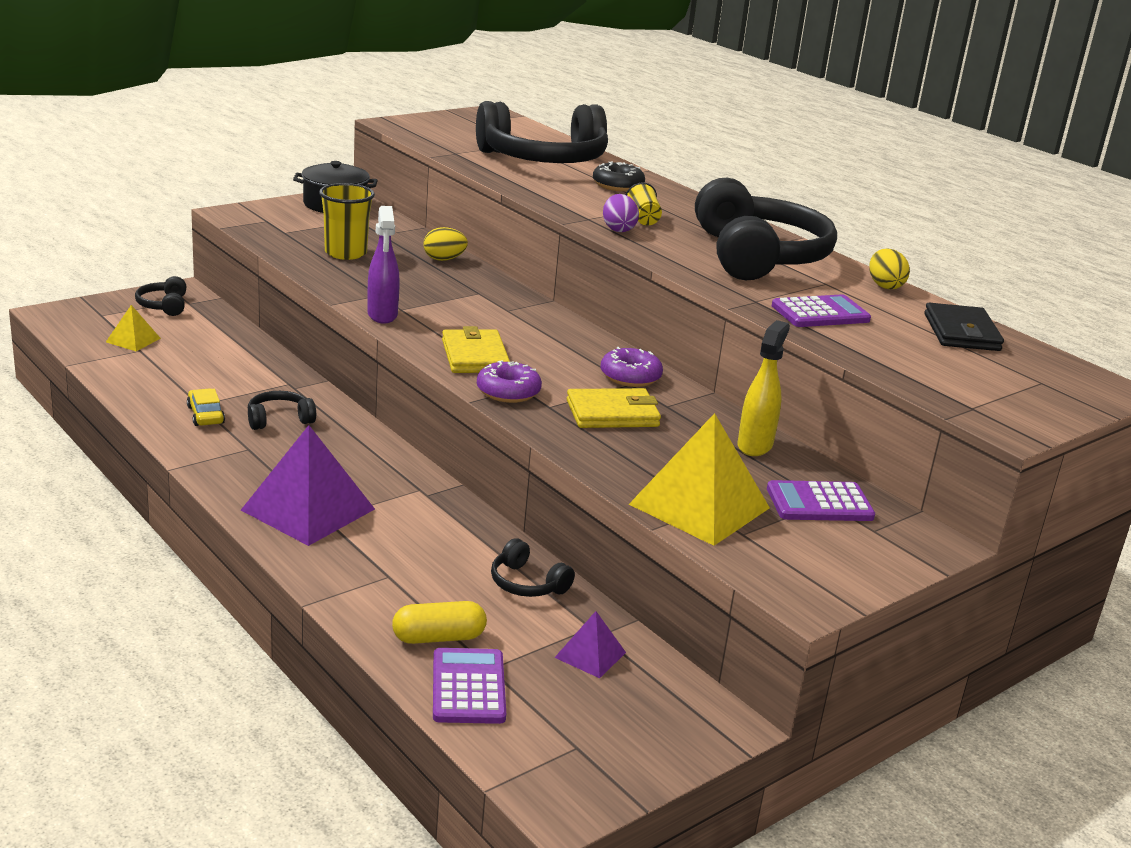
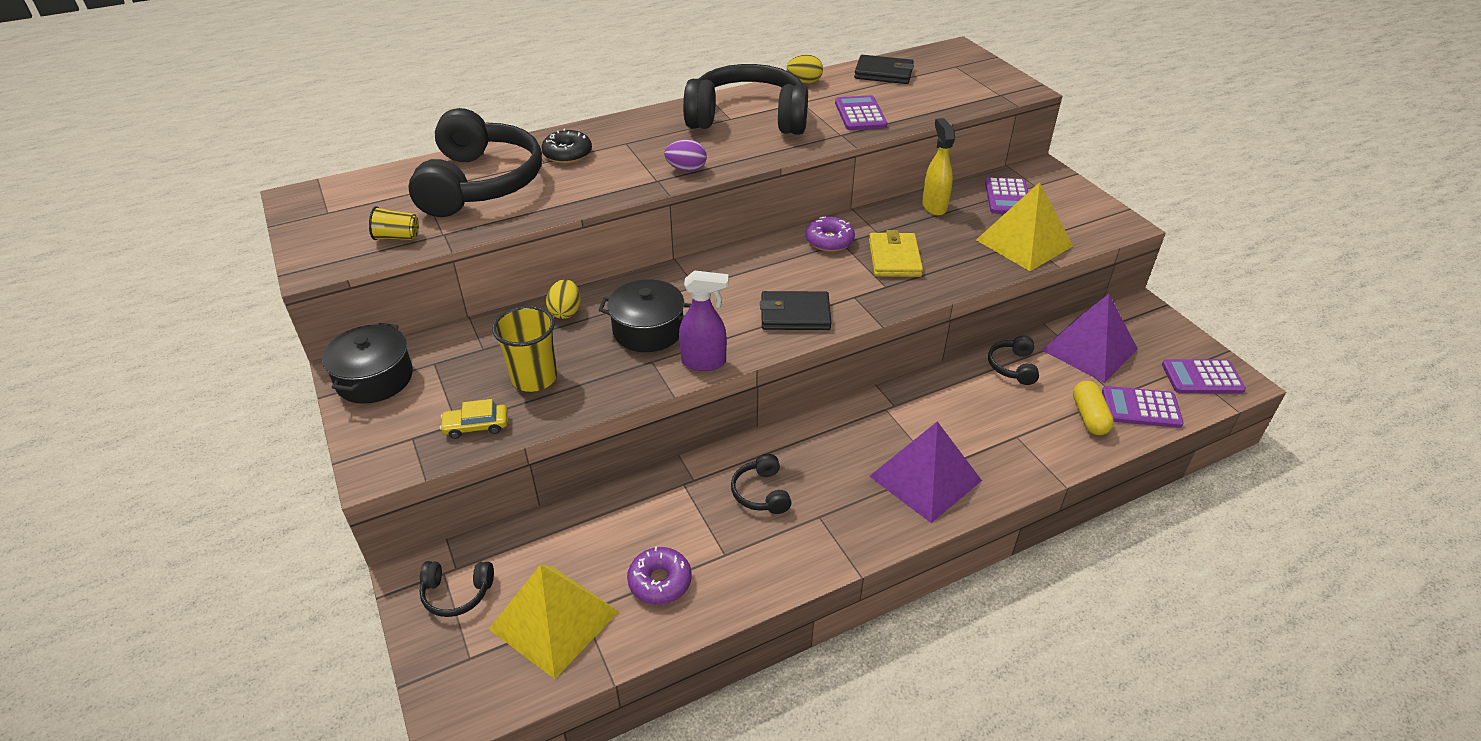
camera: 75 degrees left, 15 degrees up
yellow pyramid [106,305,161,351] -> yellow pyramid [489,564,619,679], size x2.03
yellow car [187,388,225,426] -> yellow car moved to [440,399,508,439]
yellow wallet [442,326,510,373] -> black wallet [760,291,831,330]
purple donut [477,360,542,403] -> purple donut moved to [627,546,692,605]
black headphones [491,538,575,597] -> black headphones turned 135 degrees clockwise [988,336,1039,385]
purple pyramid [554,611,626,678] -> purple pyramid [1042,294,1138,383], size x2.03
yellow cup [626,182,662,225] -> yellow cup moved to [369,206,419,240]
yellow spray bottle [737,320,790,456] -> yellow spray bottle turned 45 degrees clockwise [922,118,955,216]
none -> black pot [599,279,691,352]
none -> purple calculator [1162,359,1246,394]

